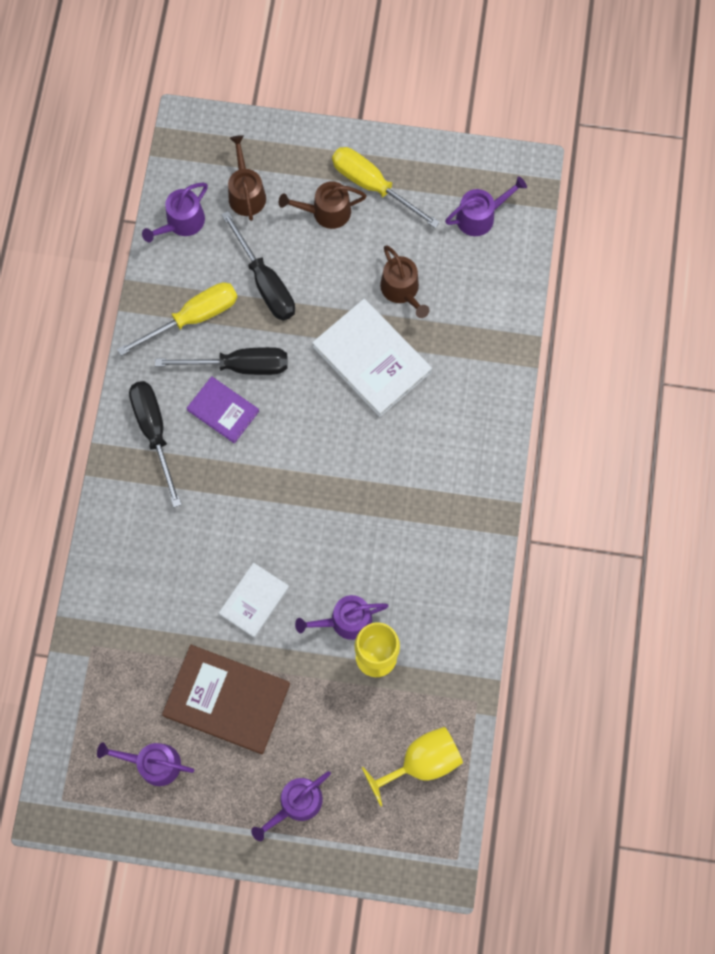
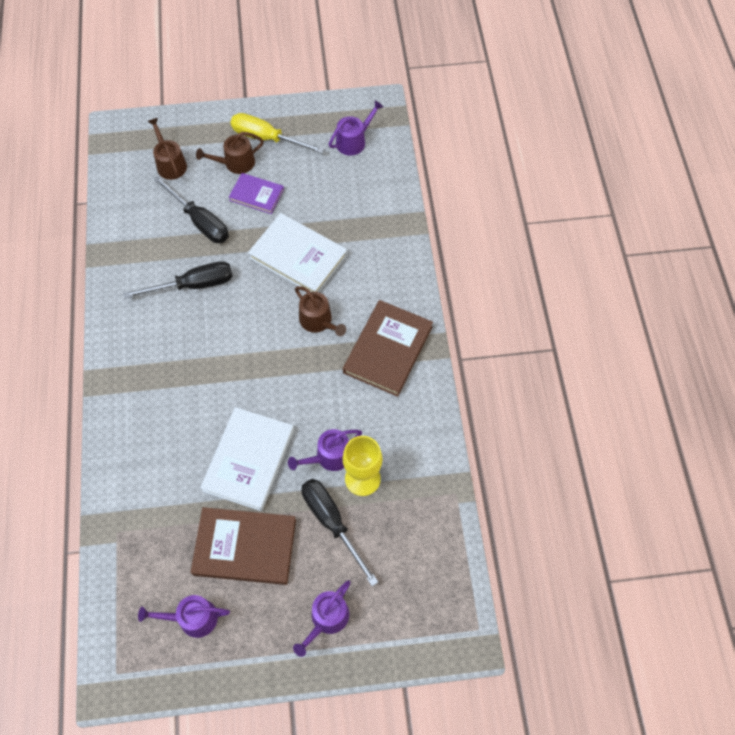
camera: 15 degrees left, 10 degrees down
yellow screwdriver [117,282,237,356] -> none
black screwdriver [129,381,182,507] -> black screwdriver moved to [301,479,378,586]
purple watering can [142,183,208,242] -> none
purple book [186,376,259,444] -> purple book moved to [229,173,284,214]
white book [219,563,289,638] -> white book [200,407,294,511], size x1.71
yellow goblet [362,727,463,806] -> none
brown watering can [380,246,429,318] -> brown watering can moved to [295,286,346,336]
none -> brown book [343,300,433,397]

